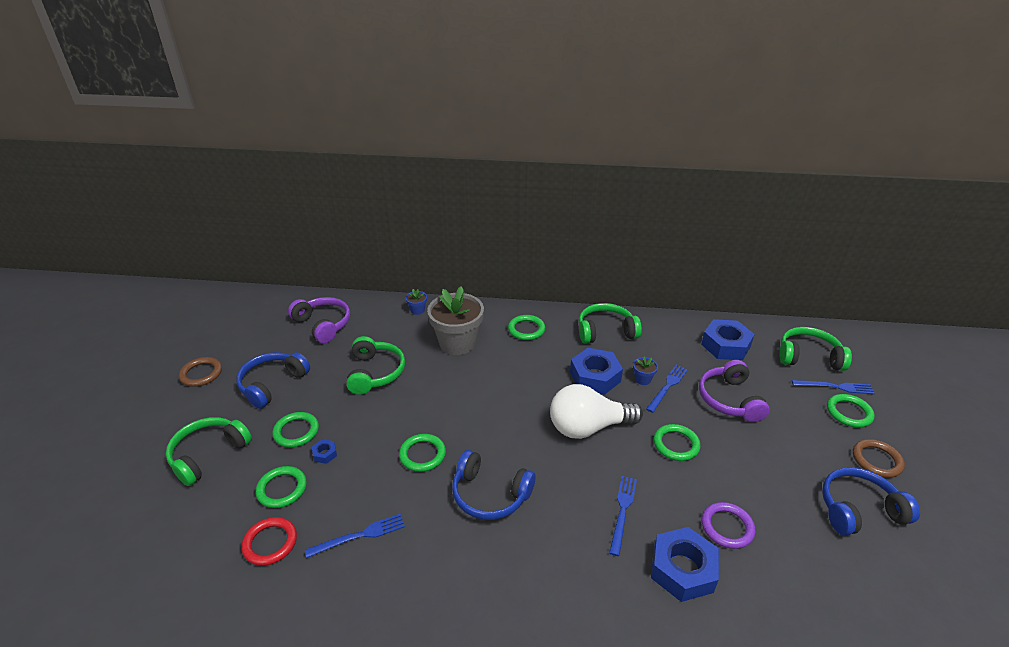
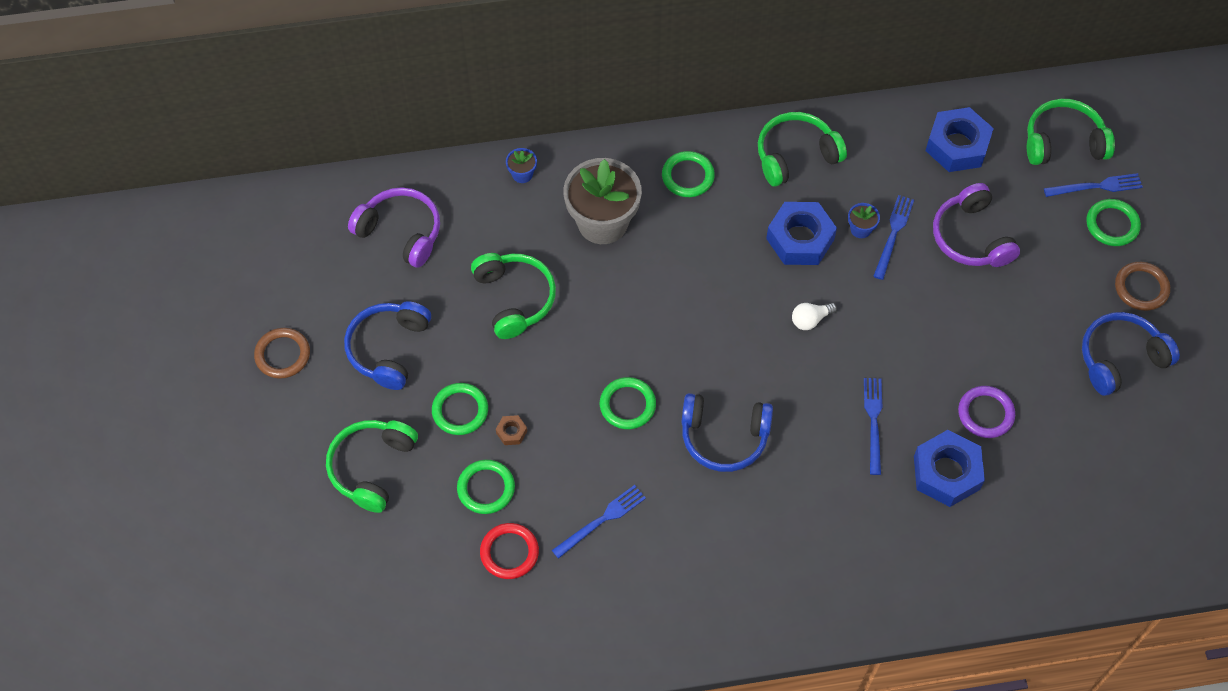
camera: 15 degrees left, 25 degrees up
blue nut [312,439,337,464] -> brown nut [496,415,527,445]
white light bulb [550,384,643,439] -> white light bulb [792,303,837,330], size x0.42
green ring [654,424,701,461] -> none

